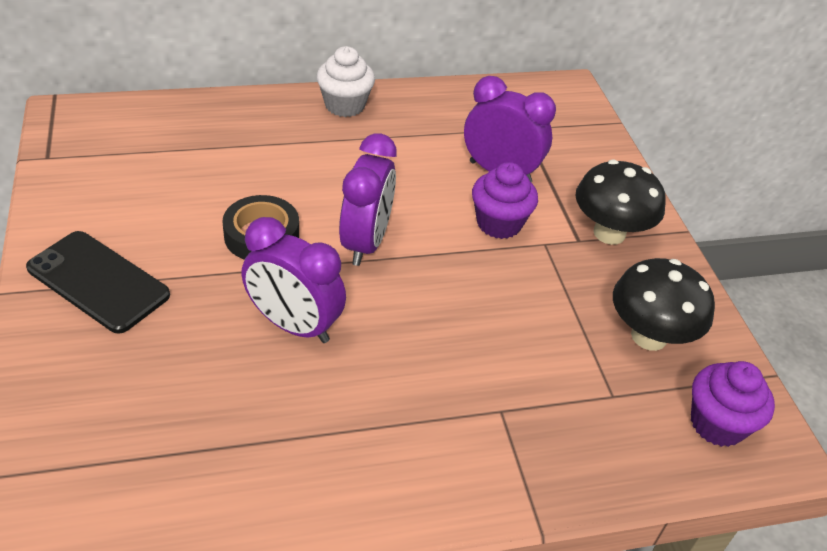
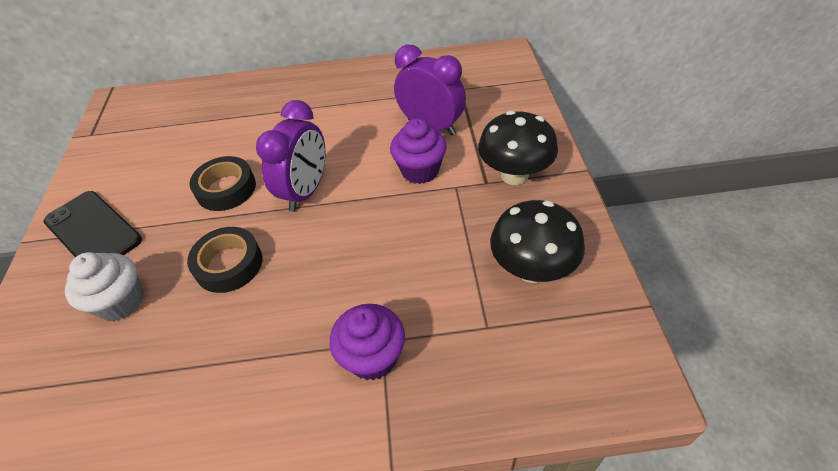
camera: 15 degrees right, 5 degrees up
purple clock [242,217,346,343] -> black tape [187,227,262,293]
white cupcake [316,46,375,117] -> white cupcake moved to [65,252,143,321]
purple cupcake [691,361,775,447] -> purple cupcake moved to [330,304,405,380]

